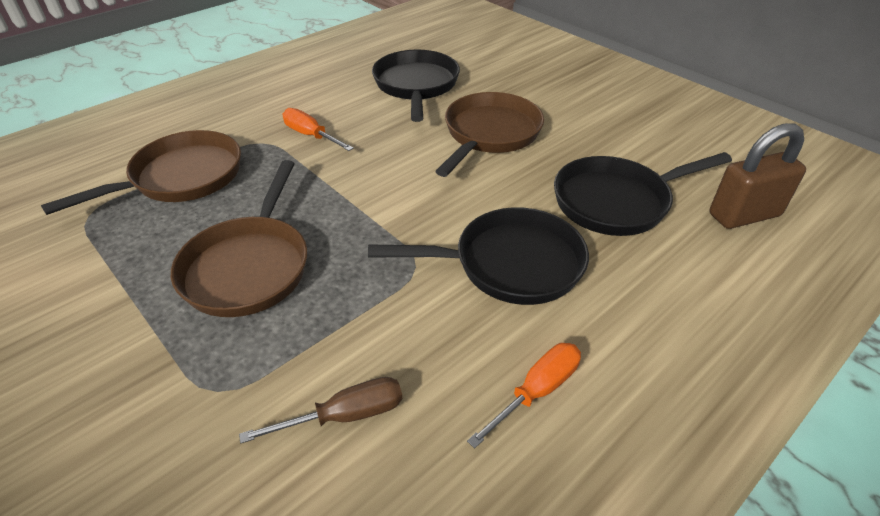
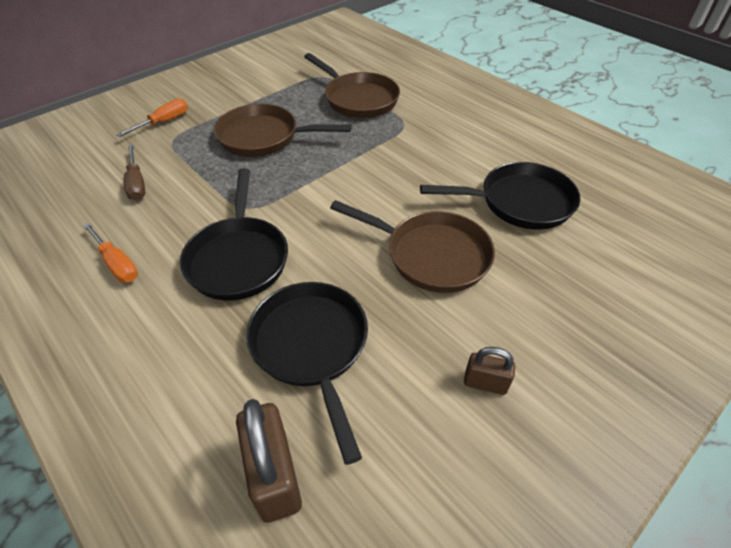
camera: 90 degrees right, 5 degrees up
orange screwdriver [283,108,354,151] -> orange screwdriver moved to [116,99,188,137]
none -> brown padlock [464,347,515,395]

